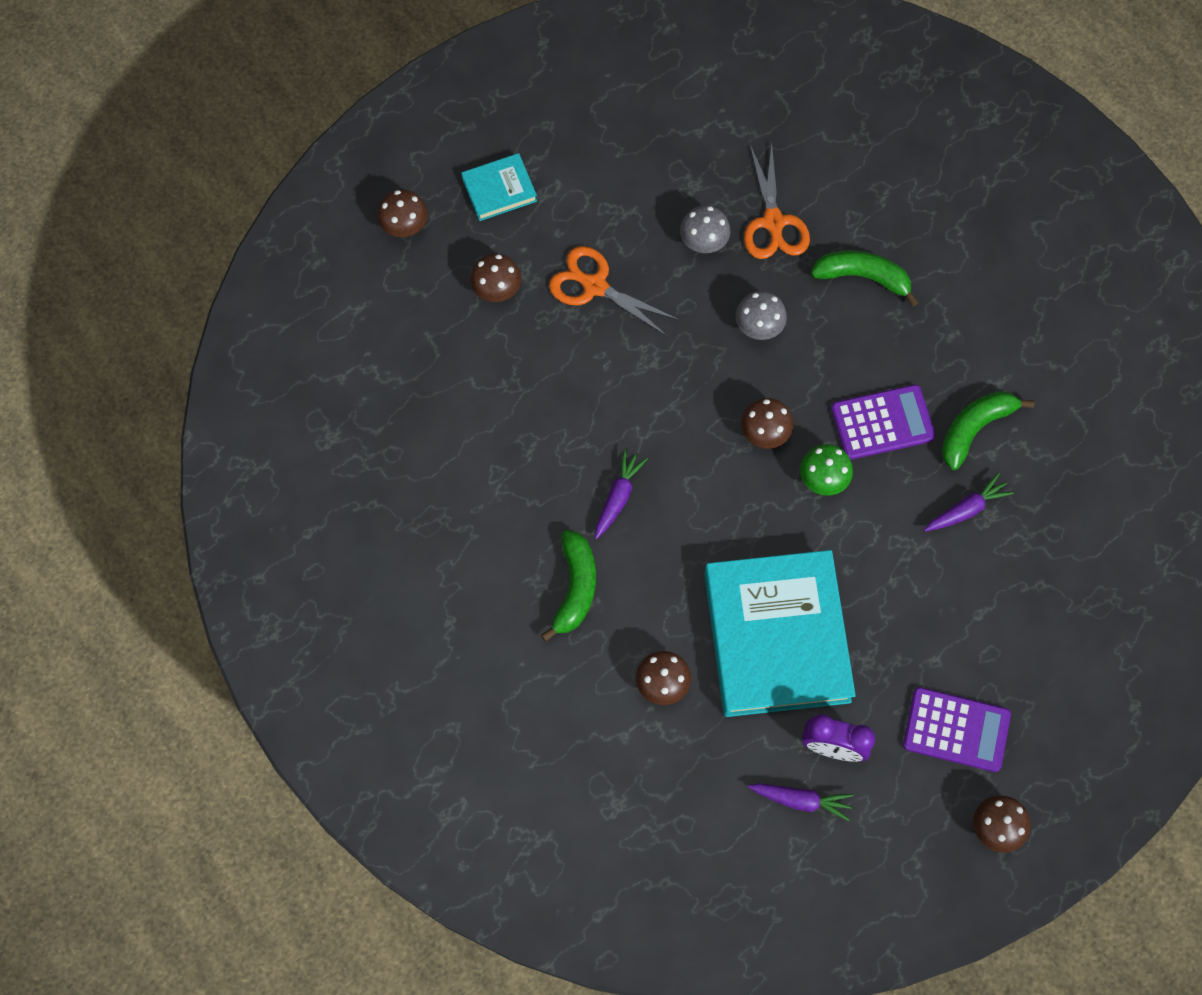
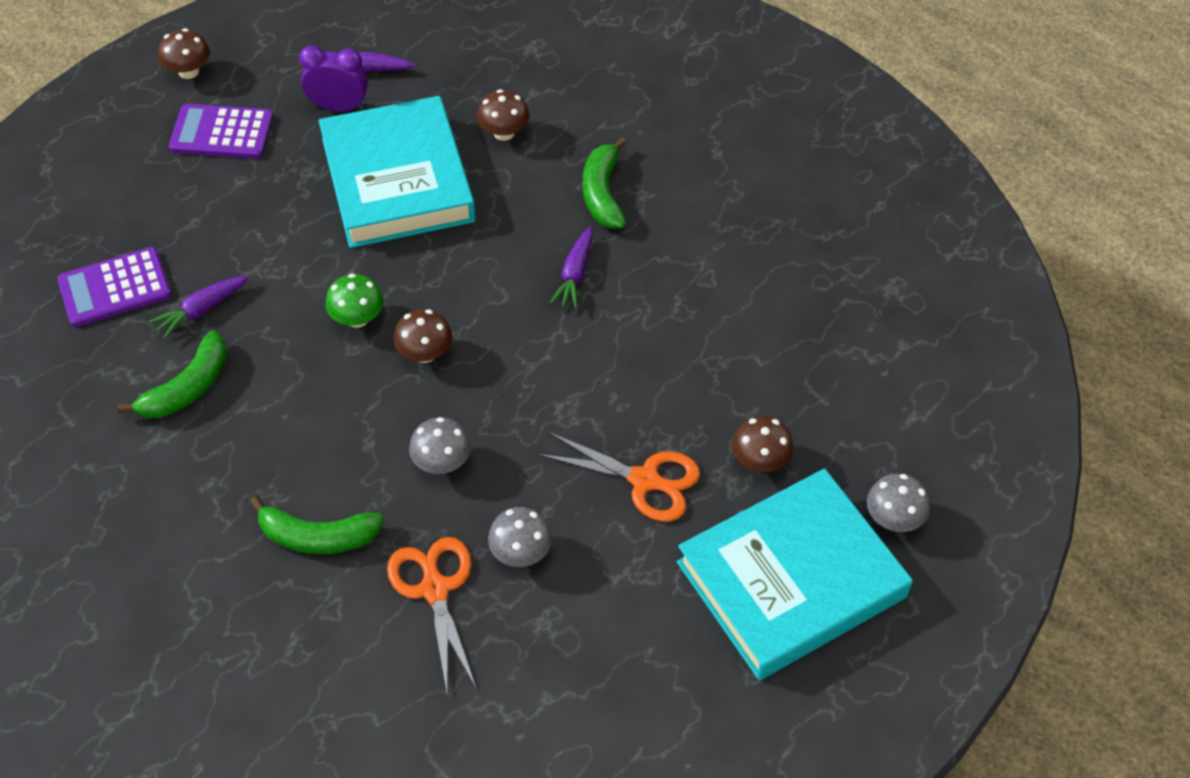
camera: 170 degrees right, 15 degrees down
brown mushroom [377,190,428,237] -> grey mushroom [867,474,930,532]
turquoise book [461,153,537,221] -> turquoise book [677,468,913,680], size x2.24
purple calculator [831,384,936,460] -> purple calculator moved to [57,247,171,327]

